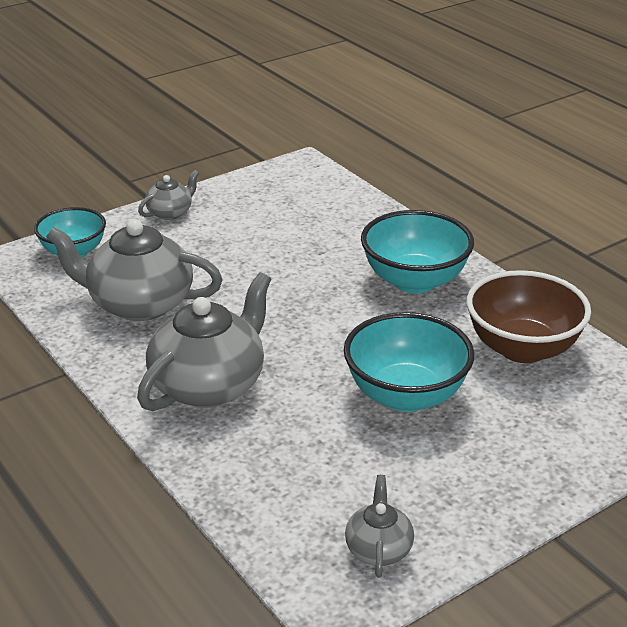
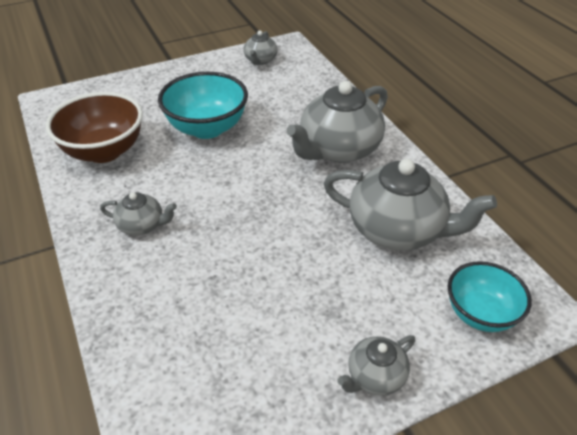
camera: 170 degrees left, 10 degrees up
turquoise bowl [361,210,474,293] -> grey teapot [100,192,177,236]

